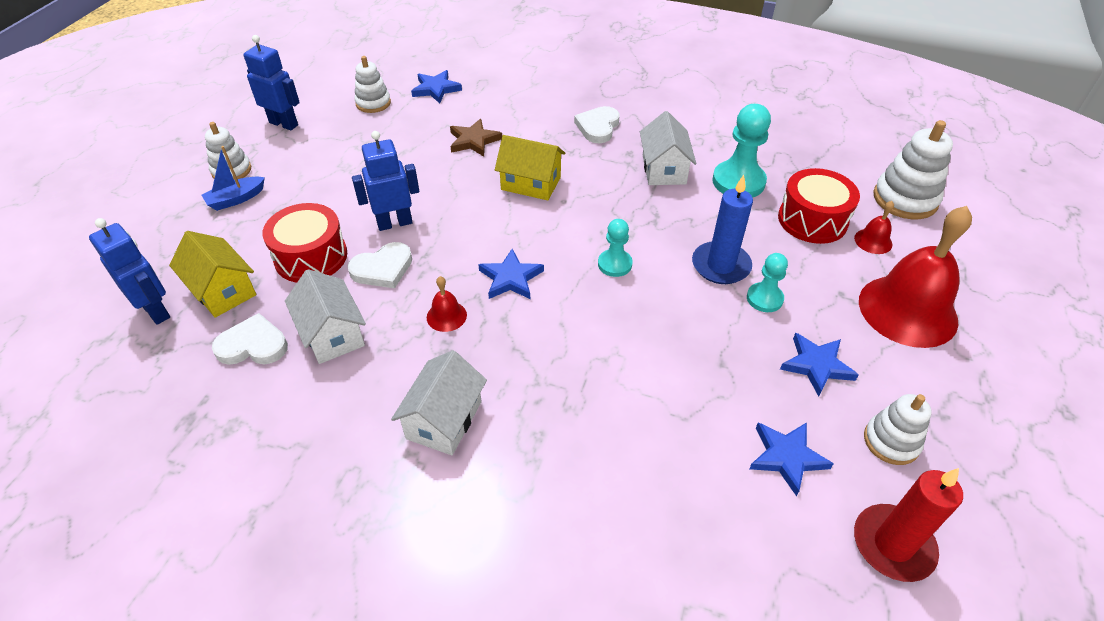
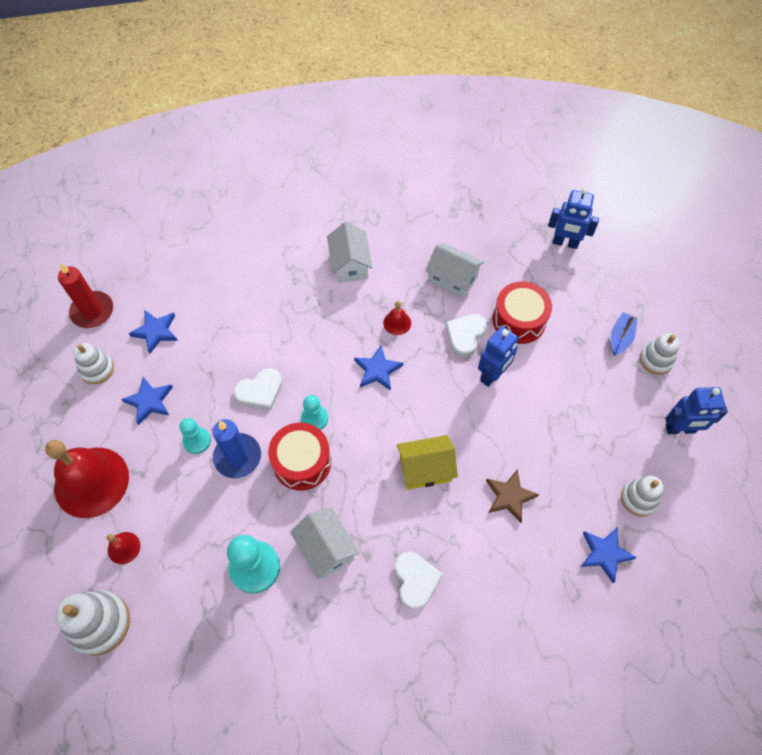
camera: 150 degrees right, 15 degrees up
yellow house [169,231,256,318] -> none
white heart [212,313,288,365] -> white heart moved to [234,368,282,410]
red drum [778,168,860,244] -> red drum moved to [268,423,331,490]

